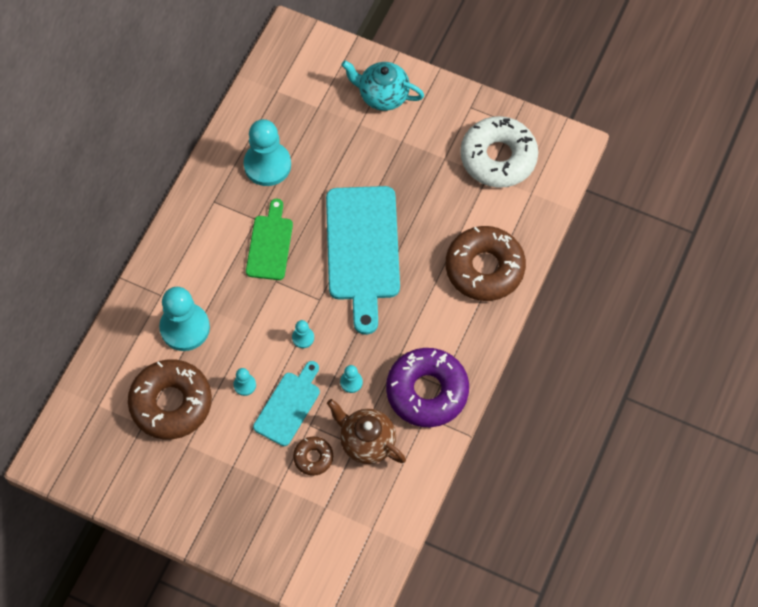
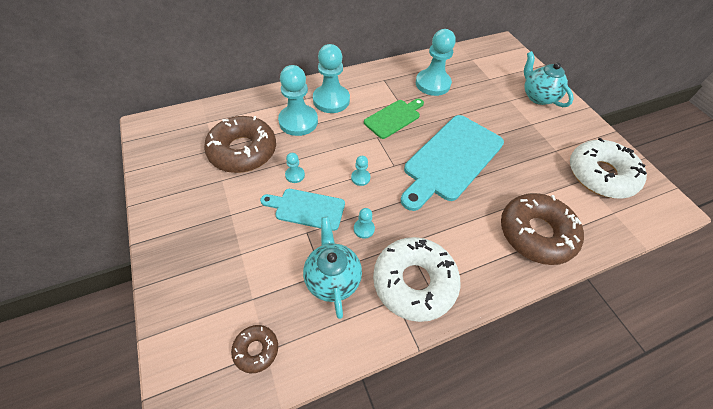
camera: 40 degrees right, 10 degrees down
turquoise cutting board [253,361,320,446] -> turquoise cutting board turned 150 degrees counterclockwise [260,189,345,231]
brown donut [293,436,333,476] -> brown donut moved to [231,325,278,373]
brown teapot [327,399,406,464] -> turquoise teapot [303,217,362,319]
purple donut [386,348,469,427] -> white donut [373,237,461,322]
none -> turquoise pawn [313,44,350,113]

